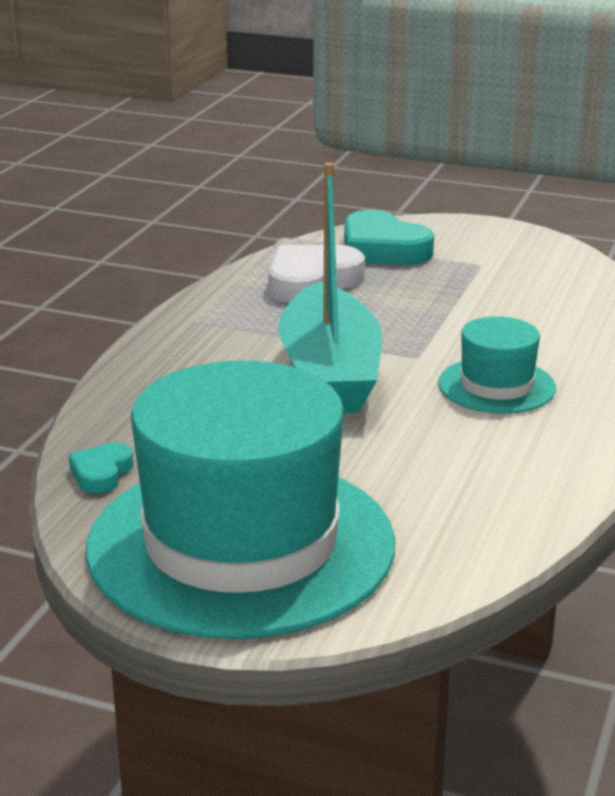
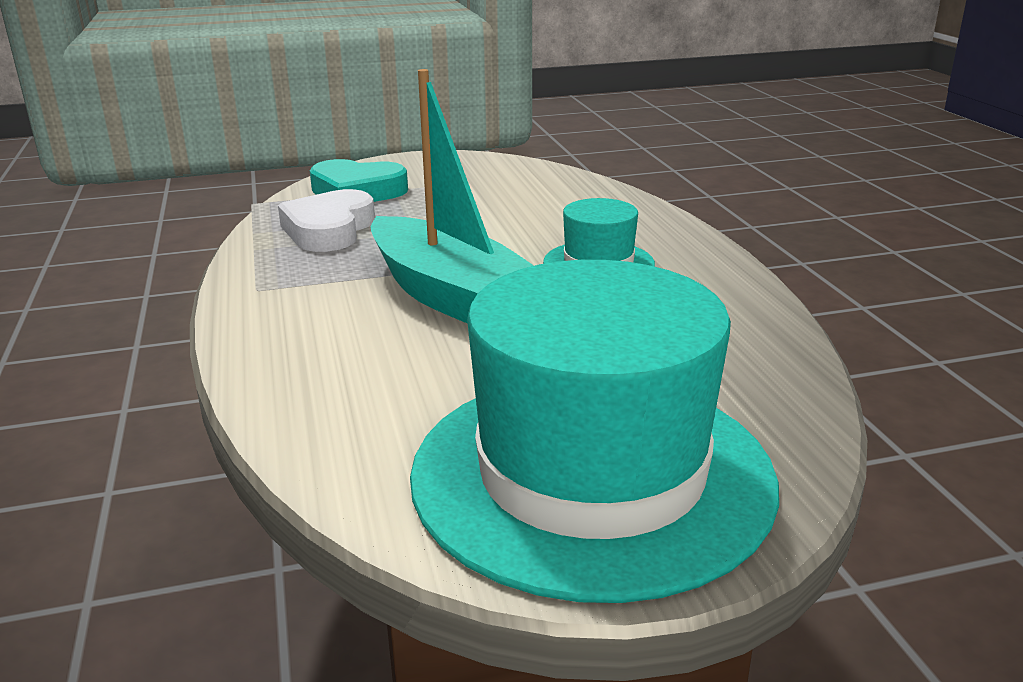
camera: 35 degrees left, 0 degrees up
turquoise heart [69,442,134,493] -> none

